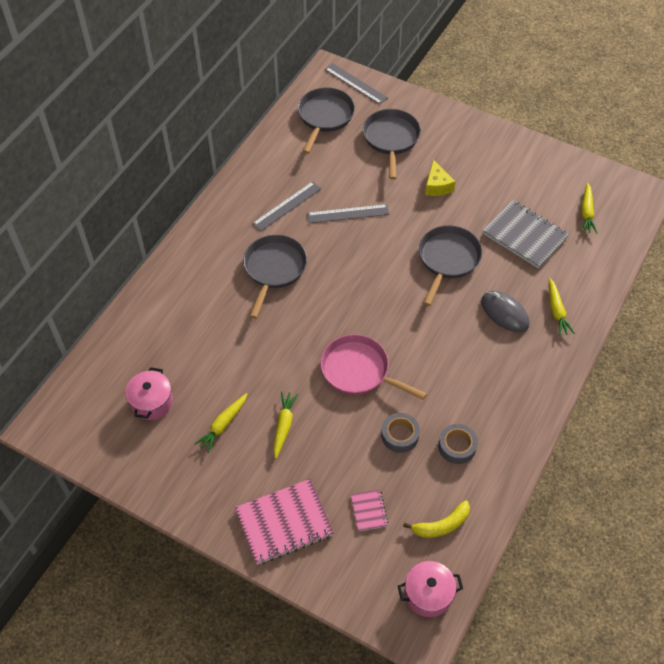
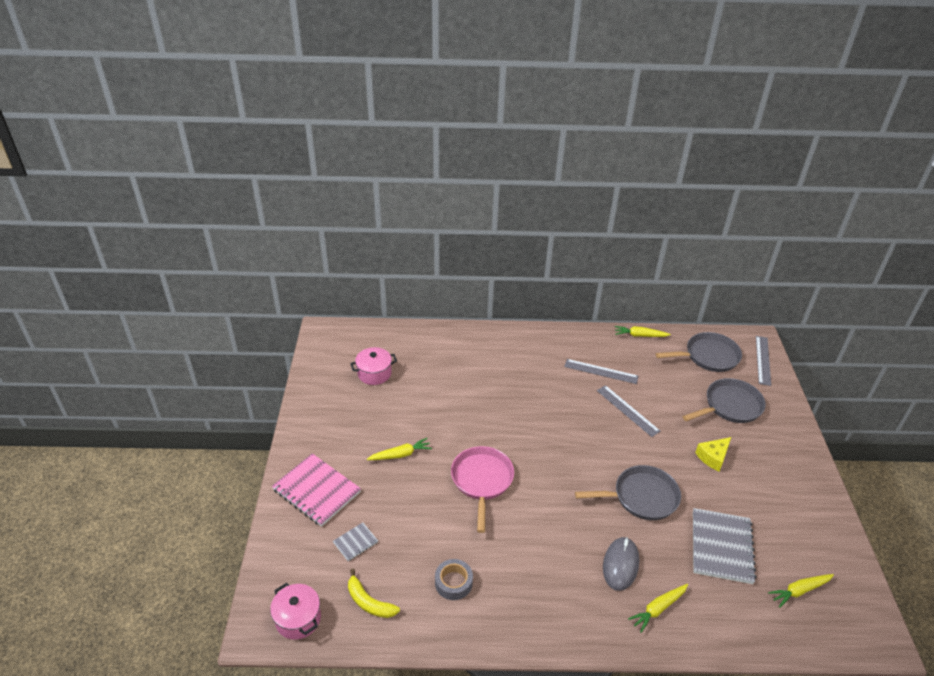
camera: 60 degrees right, 15 degrees down
yellow carrot [195,393,247,453] -> yellow carrot moved to [615,326,671,337]
grey pan [243,235,307,319] -> none
pink notebook [351,489,388,531] -> grey notebook [333,522,378,561]
grey tape [381,413,420,453] -> none

